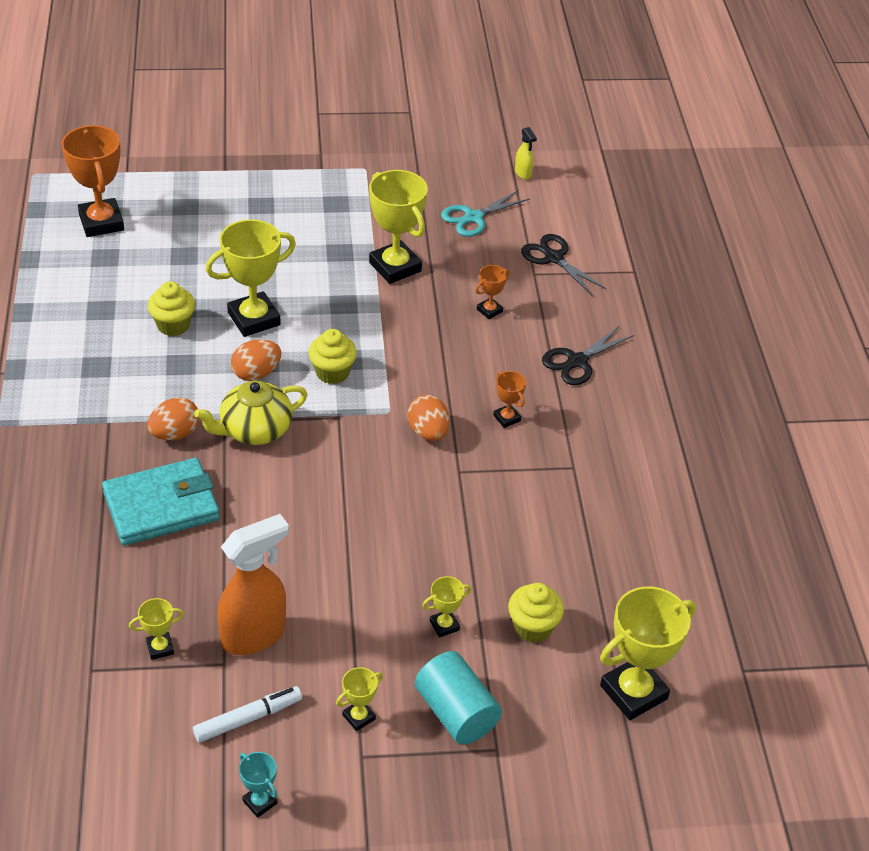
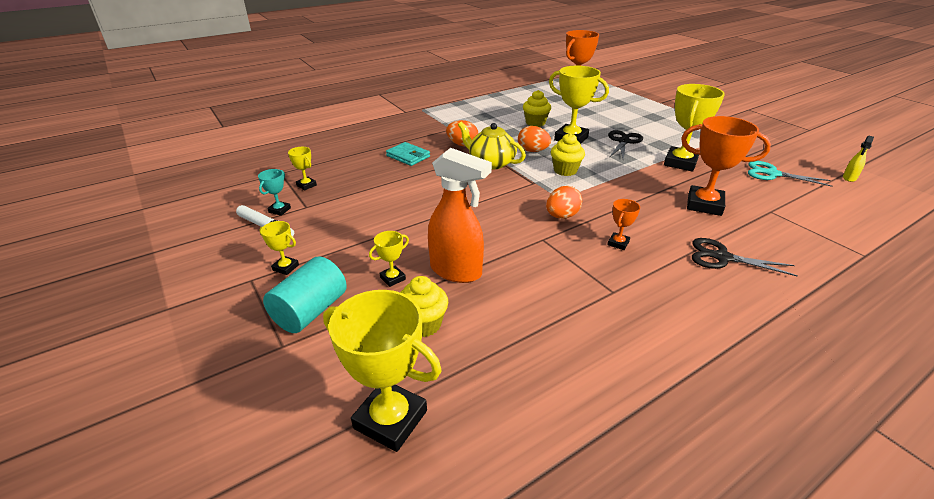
camera: 65 degrees right, 10 degrees down
turquoise wallet [102,458,220,545] -> turquoise wallet [386,142,430,166], size x0.59
orange spray bottle [218,514,289,655] -> orange spray bottle moved to [428,148,492,283]
turquoise trophy [239,752,277,818] -> turquoise trophy moved to [258,169,291,216]
yellow trophy [422,576,472,638] -> yellow trophy turned 75 degrees counterclockwise [369,231,409,287]
orange trophy [475,265,510,319] -> orange trophy [681,116,771,216], size x2.10
black scissors [521,234,606,295] -> black scissors moved to [608,130,643,160]

